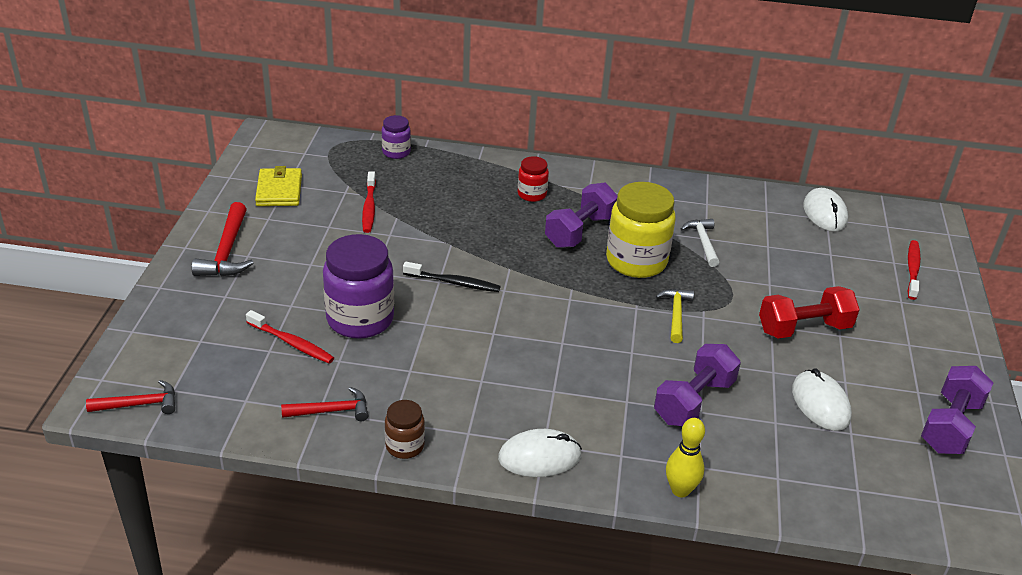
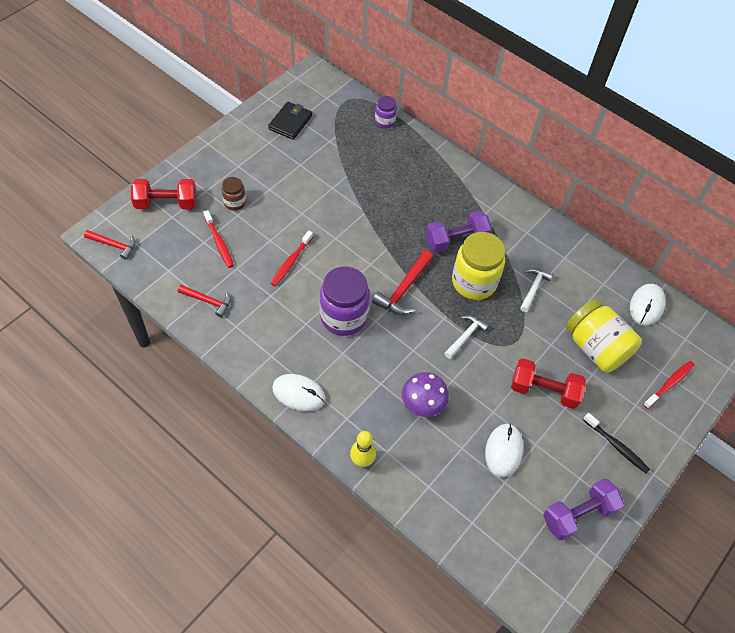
camera: 30 degrees right, 20 degrees up
red hammer [192,202,253,277] -> red hammer moved to [372,250,433,315]
yellow wallet [255,166,302,206] -> black wallet [268,102,312,140]
purple jar [323,234,394,339] -> purple jar moved to [320,266,370,336]
red toothbrush [362,171,376,233] -> red toothbrush moved to [270,230,313,286]
brown jar [385,400,425,459] -> brown jar moved to [221,177,246,211]
black toothbrush [403,262,501,292] -> black toothbrush moved to [583,413,650,473]
red jar [518,156,549,202] -> none
purple dumbbell [654,344,741,426] -> purple mushroom [402,372,449,417]
yellow hammer [656,289,694,343] -> white hammer [444,315,489,359]
none -> red dumbbell [131,179,196,209]
none -> yellow jar [566,299,642,373]

